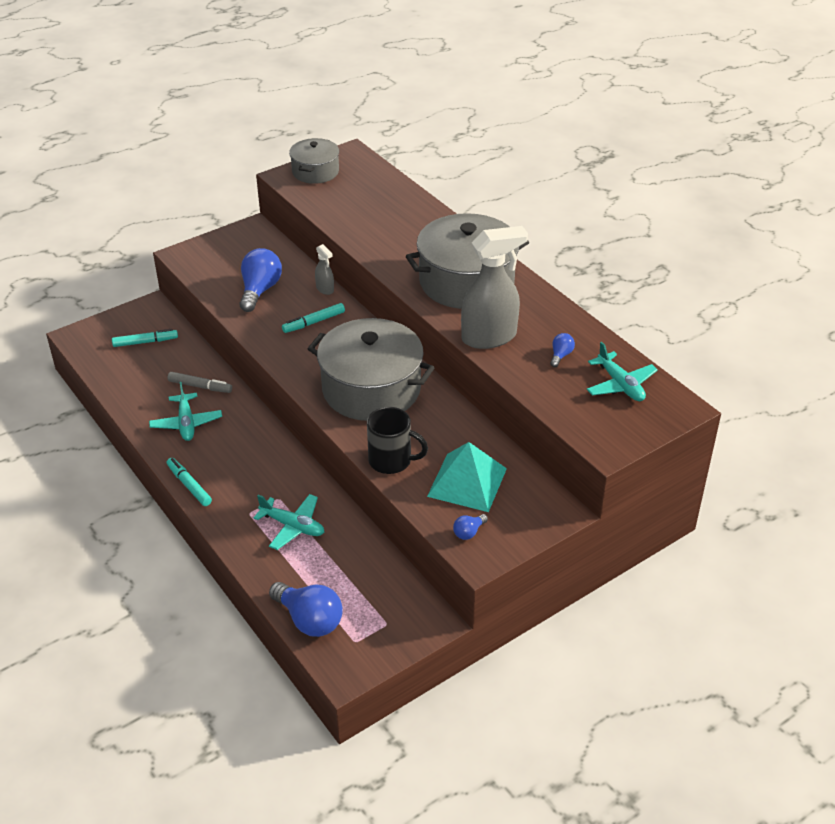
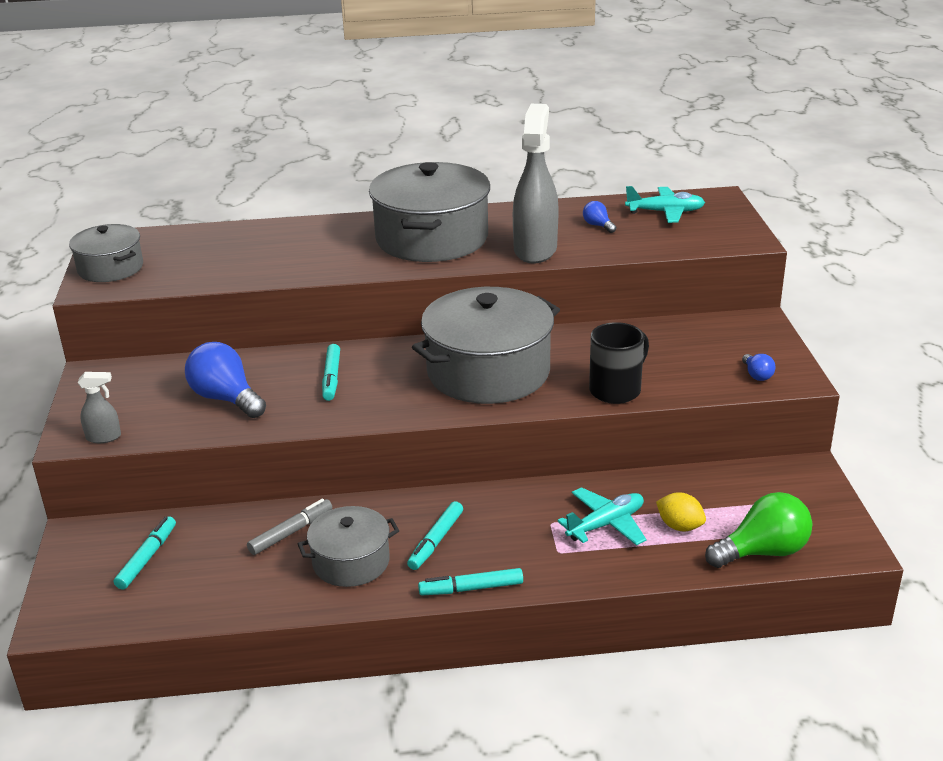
camera: 60 degrees left, 10 degrees down
turquoise plane [149,382,222,441] -> grey pot [298,506,399,587]
blue light bulb [269,582,343,637] -> green light bulb [705,492,812,568]
grey spray bottle [315,244,334,295] -> grey spray bottle moved to [78,372,121,443]
turquoise pyramid [427,442,507,512] -> none
none -> turquoise marker [407,501,463,570]
none -> yellow lemon [656,492,706,531]

